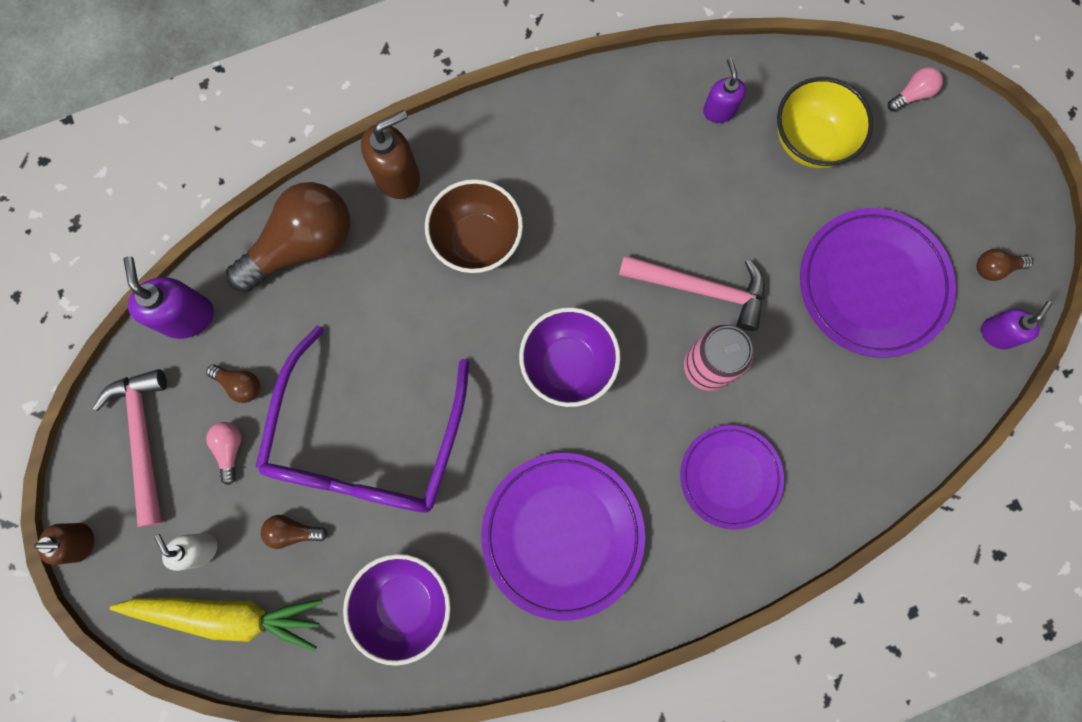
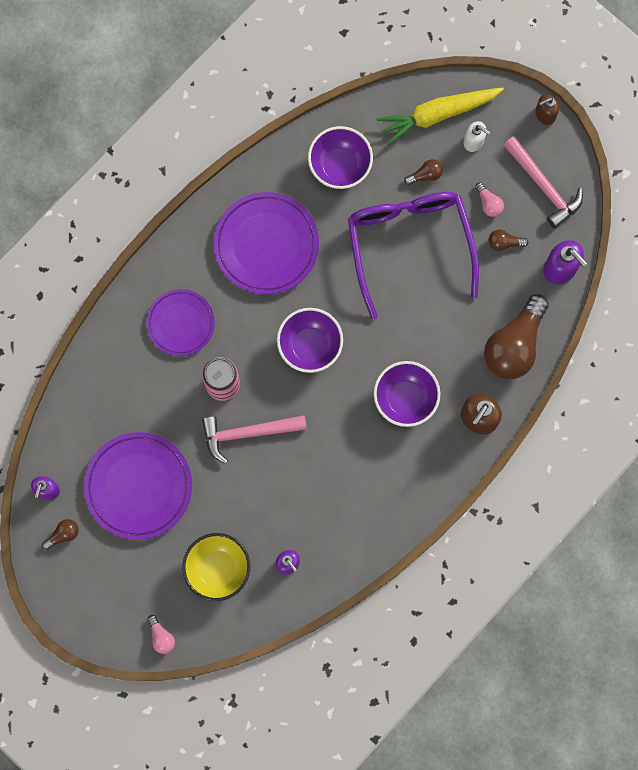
camera: 155 degrees right, 0 degrees up
brown bowl [425,179,523,273] -> purple bowl [374,361,441,427]
pink light bulb [888,67,943,112] -> pink light bulb turned 60 degrees counterclockwise [147,615,175,654]

